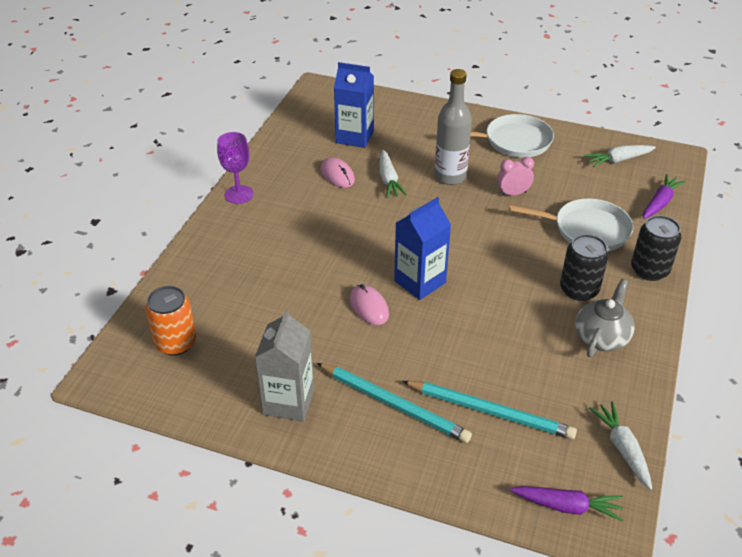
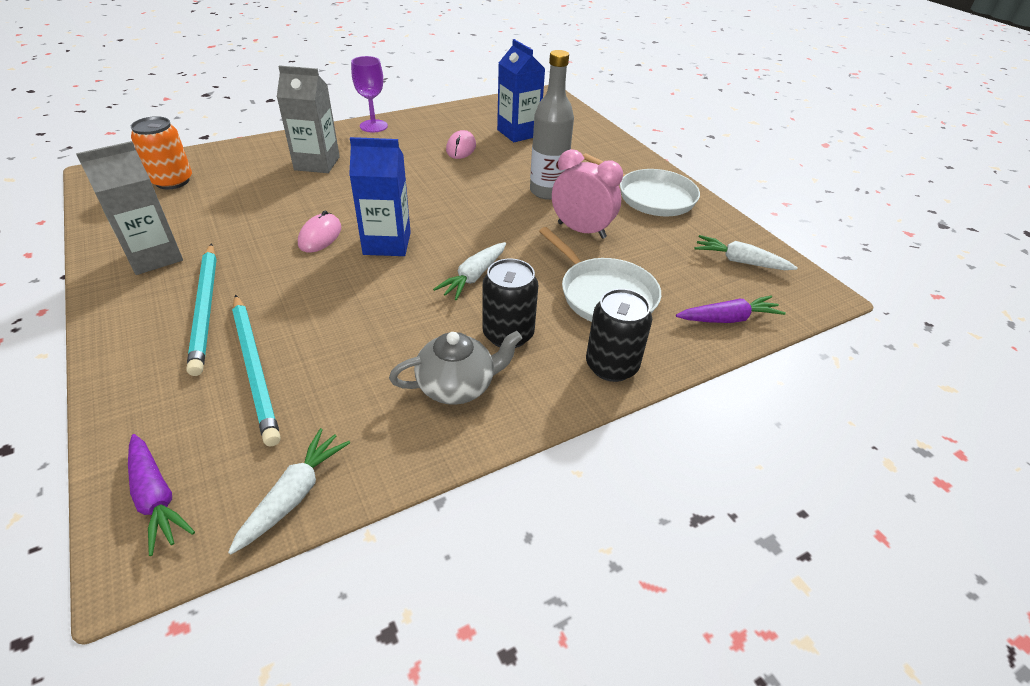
camera: 40 degrees right, 0 degrees up
white carrot [380,150,407,198] -> white carrot moved to [433,242,506,300]
pink clock [497,157,534,196] -> pink clock [552,149,623,239], size x1.58
none -> grey carton [277,65,340,173]

